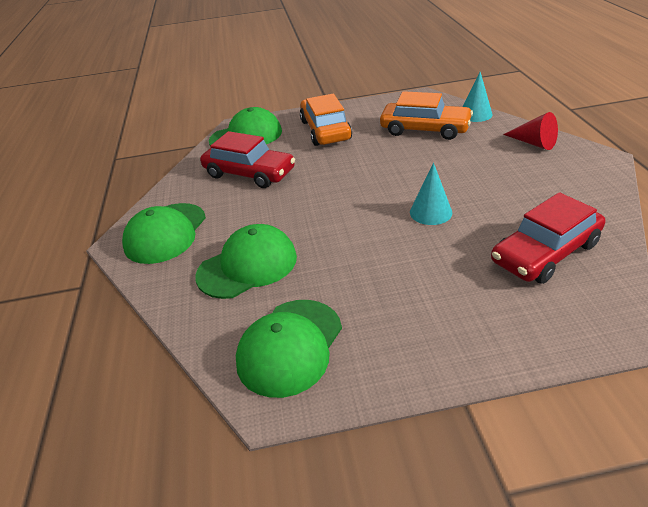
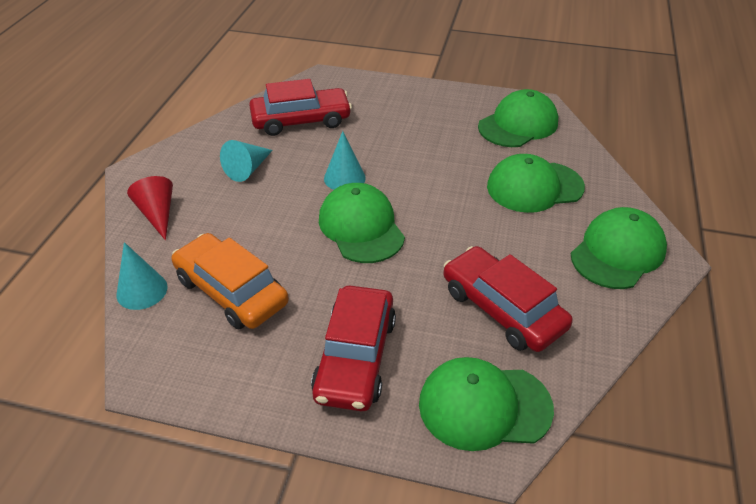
camera: 160 degrees left, 5 degrees up
orange car [300,94,352,146] -> red car [311,286,396,411]
none -> turquoise cone [220,140,273,182]
none -> green cap [319,183,405,263]

